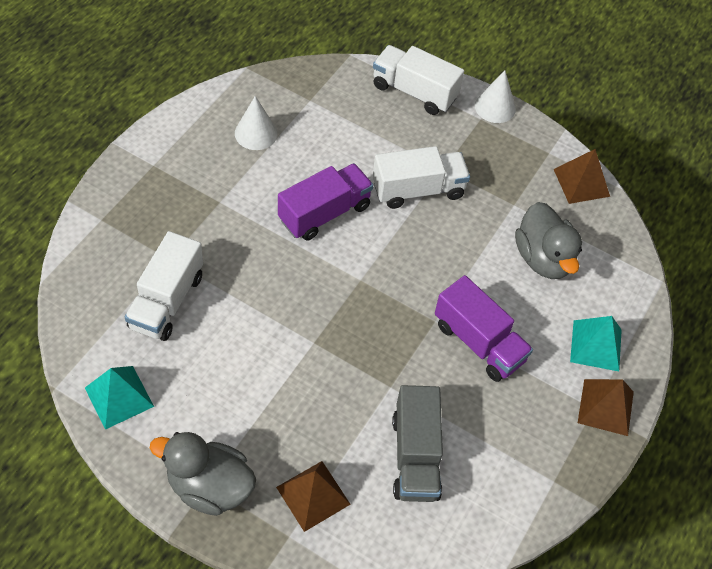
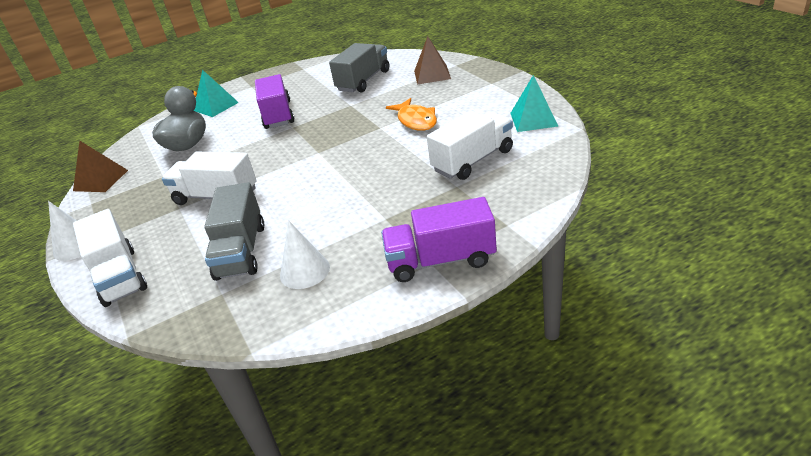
camera: 140 degrees left, 20 degrees down
grey duck [150,432,256,516] -> none
purple truck [278,163,373,241] -> purple truck moved to [381,197,497,282]
brown pyramid [578,379,634,436] -> none
none -> grey truck [204,182,264,281]
none -> orange fish [386,98,437,131]

